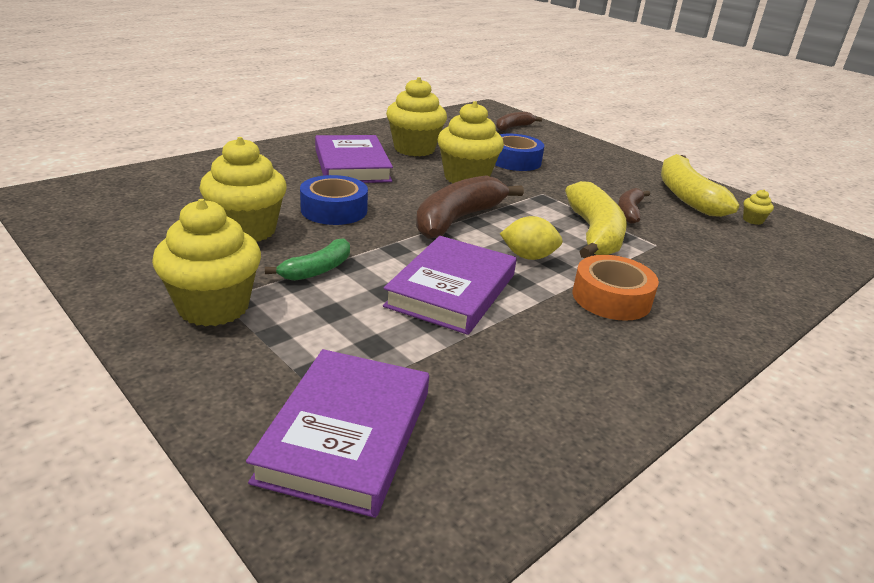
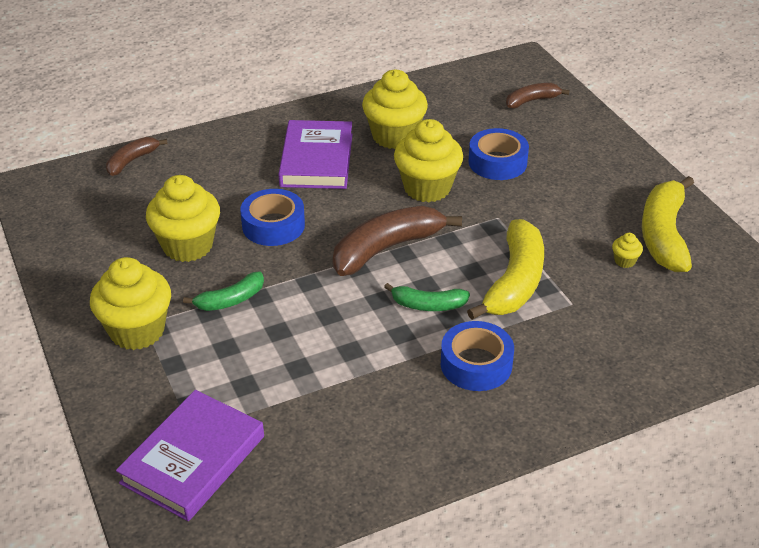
camera: 20 degrees right, 10 degrees up
purple book [383,236,517,335] -> none
yellow lemon [500,216,563,260] -> green banana [384,283,470,311]
orange tape [573,255,659,321] -> blue tape [441,321,514,391]
brown banana [618,188,650,224] -> brown banana moved to [106,137,167,176]
yellow cupcake [743,190,774,225] -> yellow cupcake moved to [612,233,643,268]

